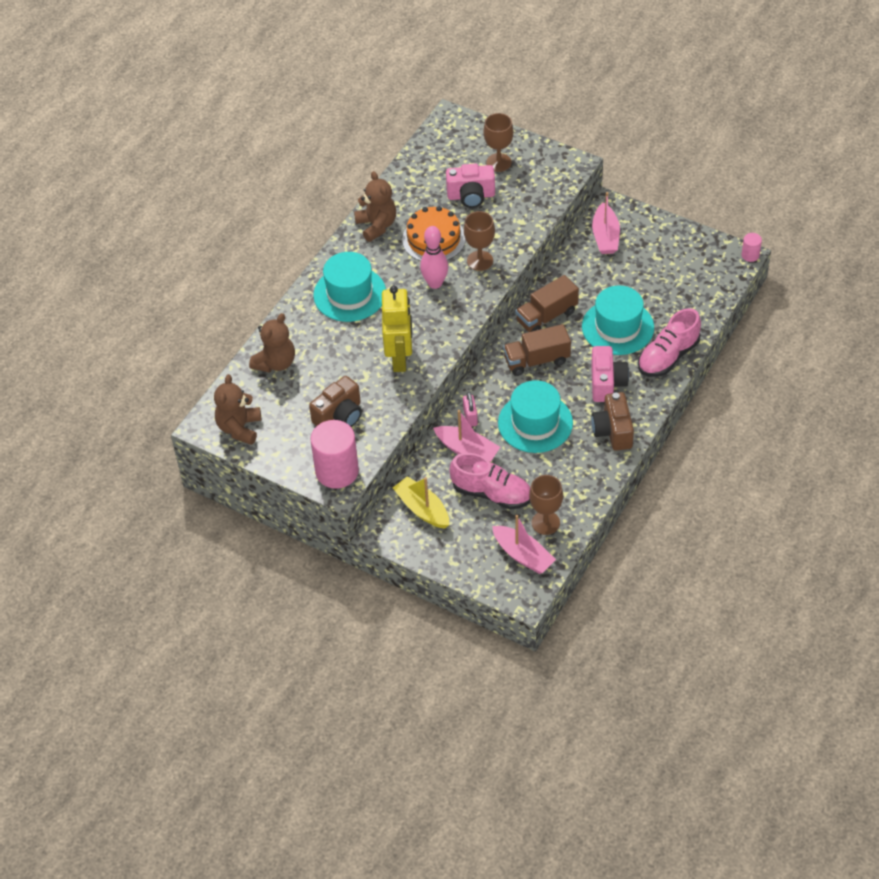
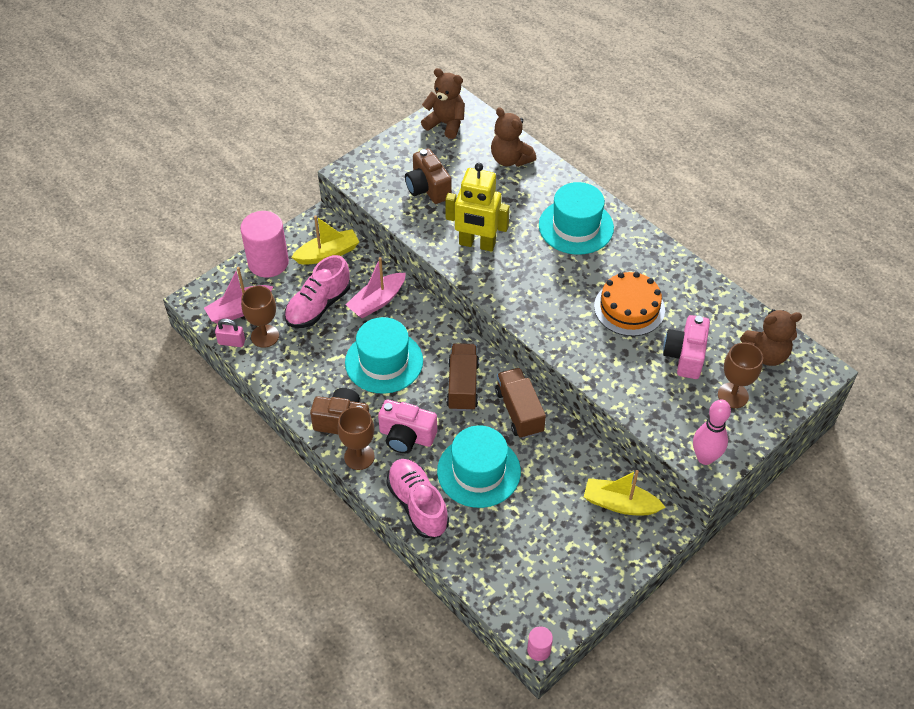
camera: 105 degrees right, 0 degrees up
pink cylinder [311,420,359,489] -> pink cylinder moved to [240,211,289,277]
brown teddy bear [354,171,396,242] -> brown teddy bear moved to [740,309,802,366]
pink bowling pin [420,226,448,289] -> pink bowling pin moved to [693,399,731,465]
pink padlock [463,392,478,427] -> pink padlock moved to [215,319,245,347]
brown goblet [464,211,495,271] -> brown goblet moved to [338,407,375,470]
pink boat [592,192,620,254] -> yellow boat [584,470,666,515]

